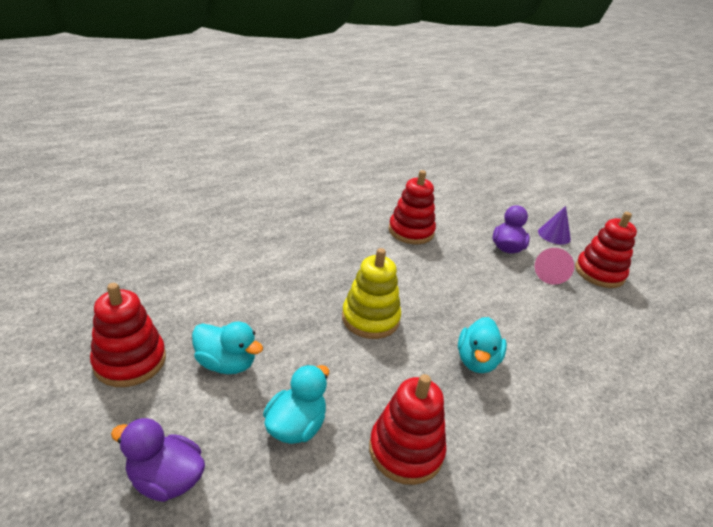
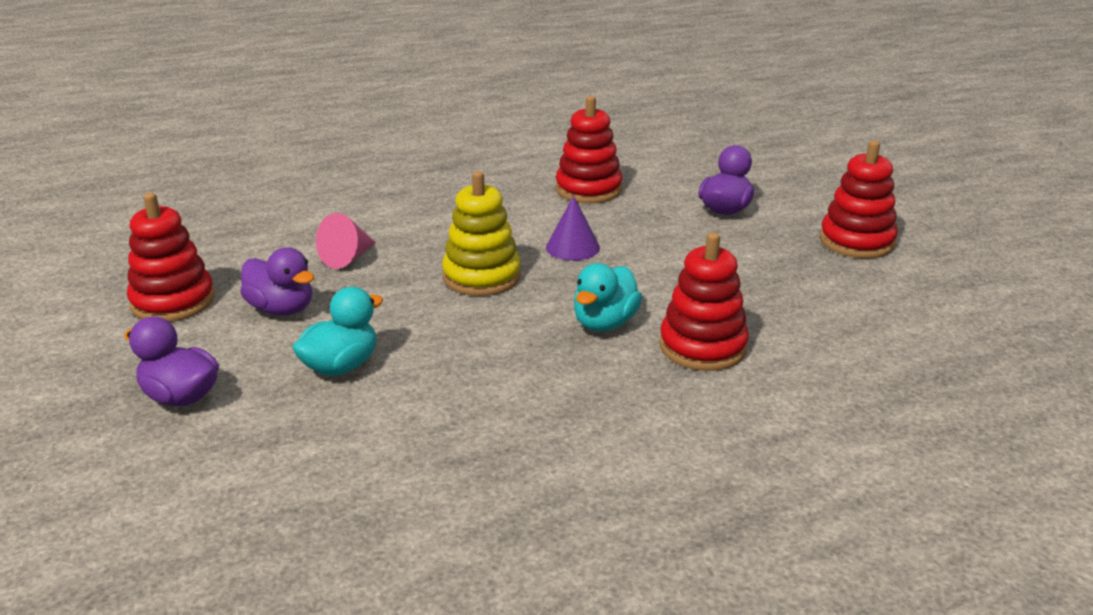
camera: 15 degrees right, 5 degrees down
turquoise duck [192,322,263,374] -> purple duck [240,247,314,315]
red stacking toy [369,374,446,485] -> red stacking toy moved to [659,232,749,371]
pink cone [535,248,574,285] -> pink cone moved to [316,213,376,269]
purple cone [538,206,571,245] -> purple cone moved to [546,196,600,261]

